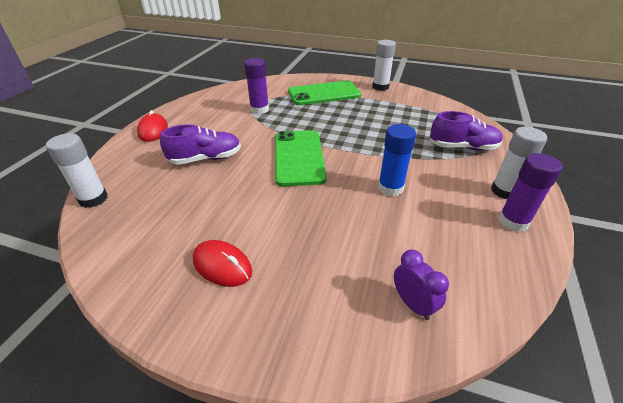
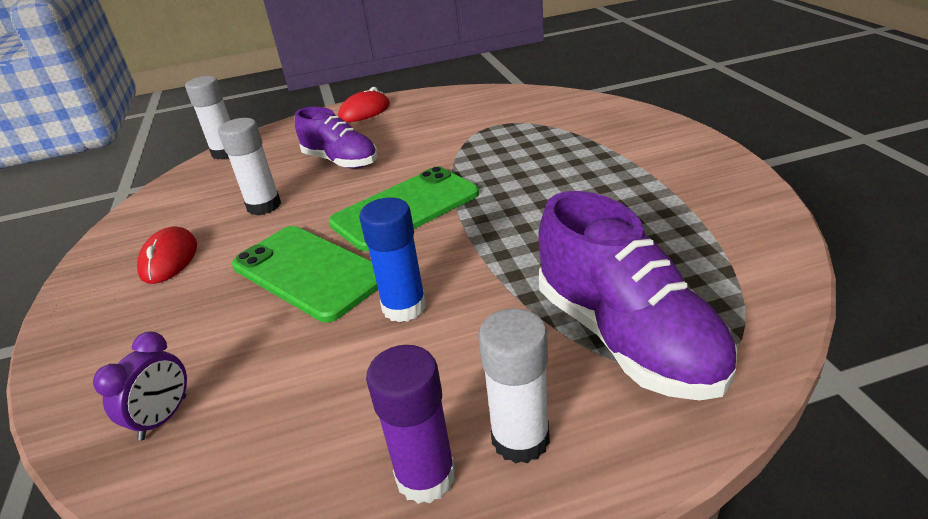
camera: 60 degrees right, 5 degrees down
purple glue stick [244,58,269,114] -> none
green phone [288,81,362,105] -> green phone moved to [232,226,378,322]
white glue stick [372,40,396,91] -> white glue stick moved to [218,118,281,215]
purple shoe [430,111,503,150] -> purple shoe [538,191,737,401], size x1.51

